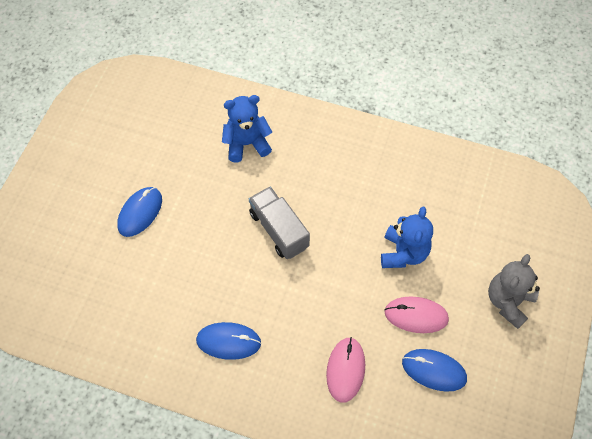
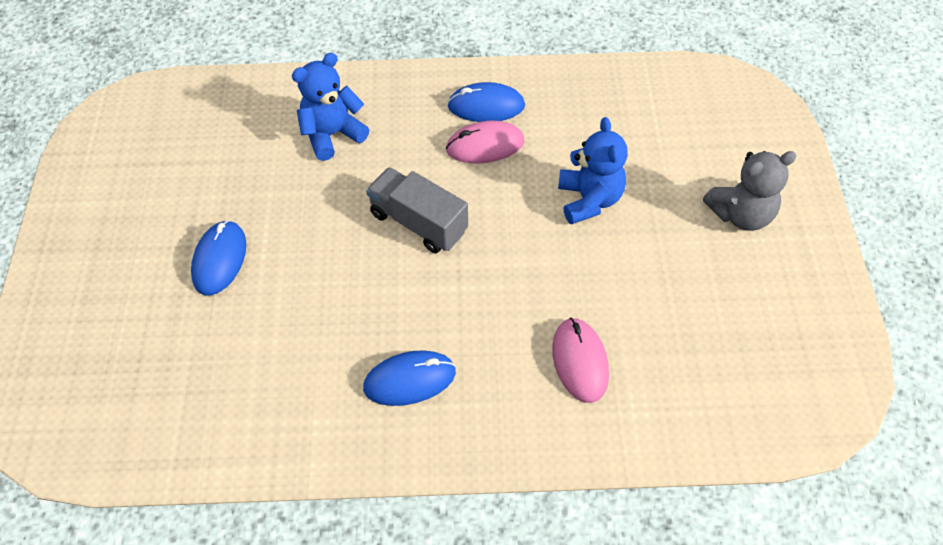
camera: 20 degrees left, 5 degrees down
pink mouse [385,296,449,333] -> pink mouse moved to [446,121,524,163]
blue mouse [402,349,467,392] -> blue mouse moved to [447,82,525,122]
grey teddy bear [488,254,540,329] -> grey teddy bear turned 120 degrees counterclockwise [703,151,796,231]

